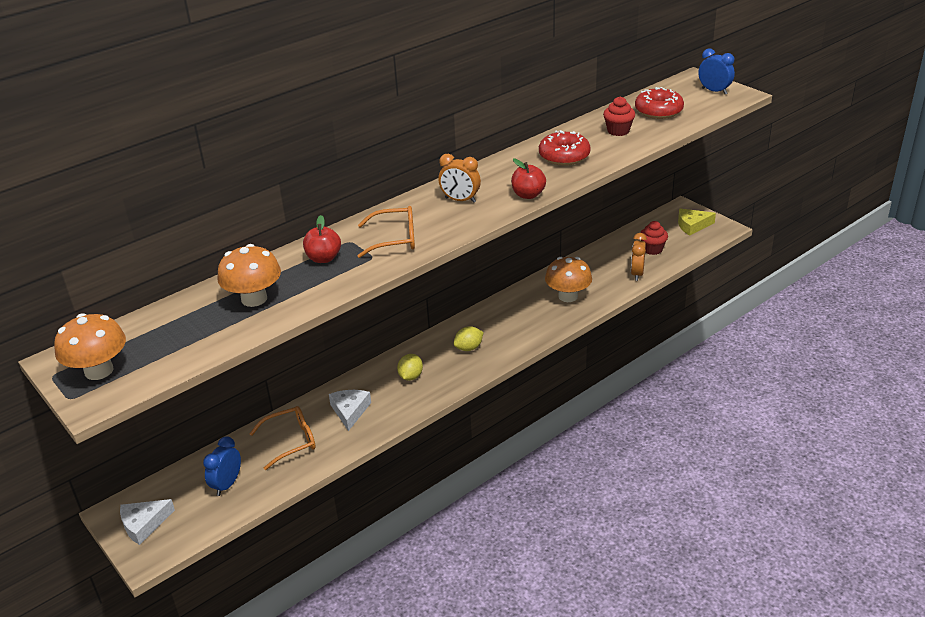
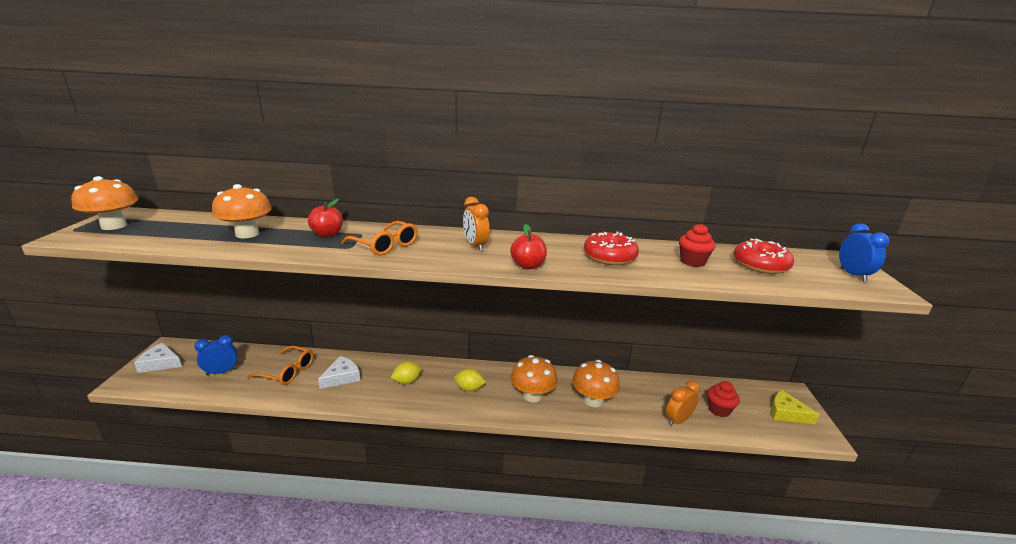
camera: 40 degrees right, 10 degrees down
none -> orange mushroom [511,355,558,403]

